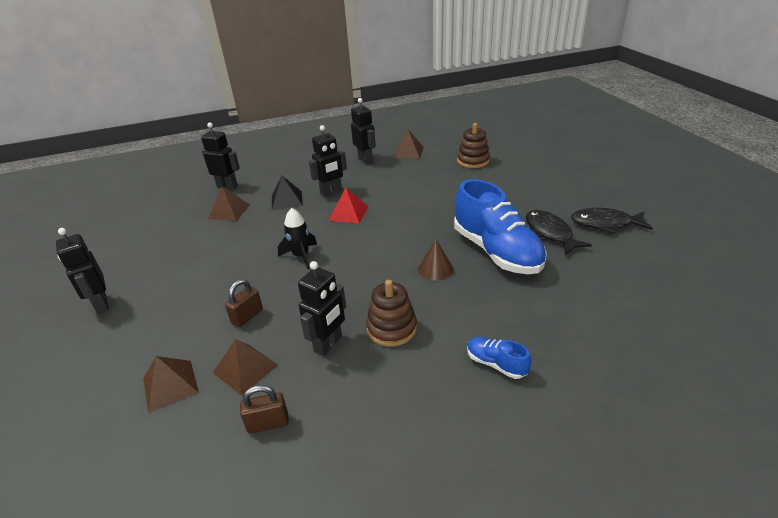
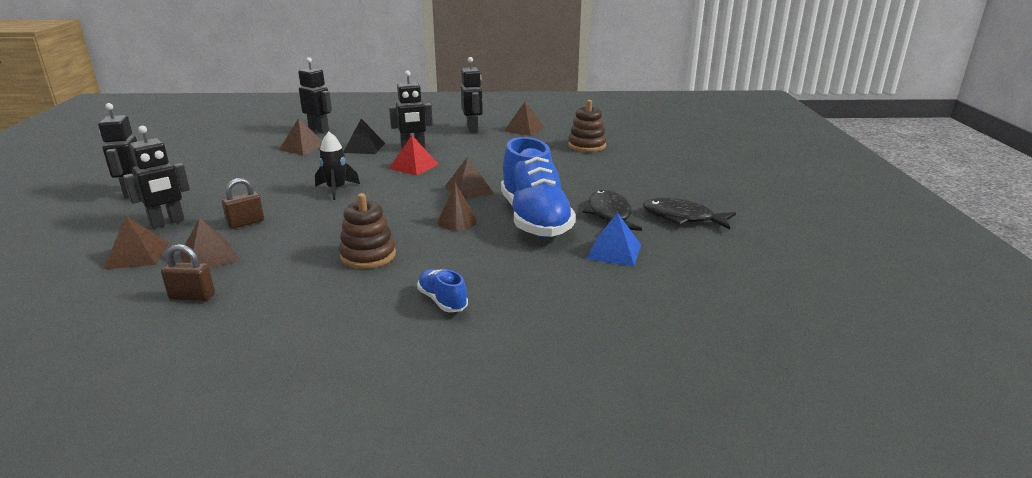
camera: 15 degrees right, 10 degrees down
black robot [298,261,346,356] -> black robot moved to [123,126,190,229]
none -> brown pyramid [445,157,494,199]
none -> blue pyramid [587,212,641,266]

